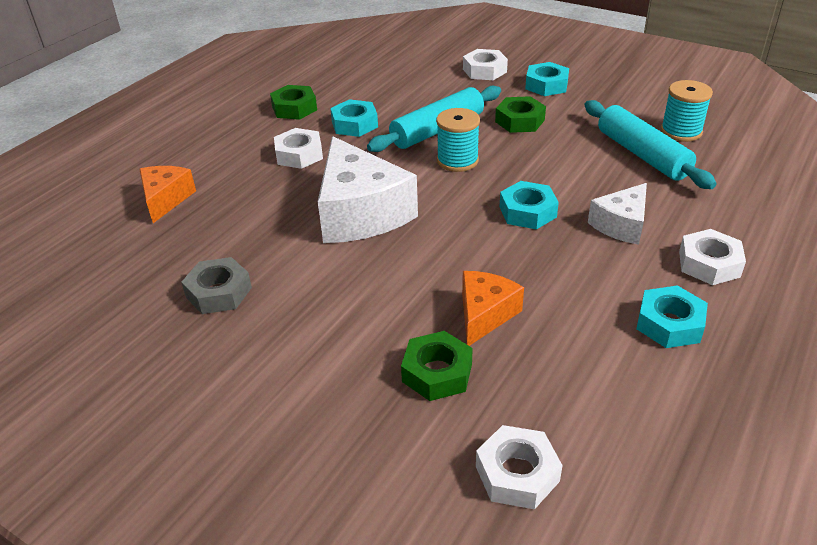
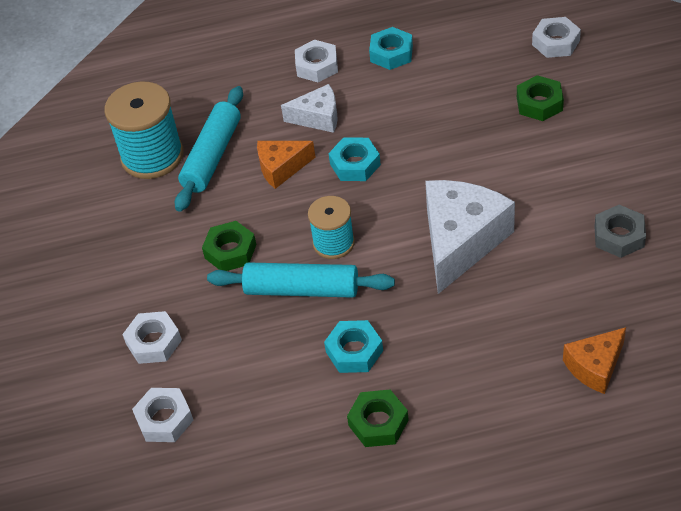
camera: 130 degrees left, 10 degrees up
white nut [274,128,323,169] -> white nut moved to [132,388,194,442]
orange cheese [462,271,524,346] -> orange cheese moved to [257,141,315,189]
turquoise nut [525,62,569,96] -> none
turquoise spool [661,80,713,142] -> turquoise spool [104,81,184,179], size x1.63

